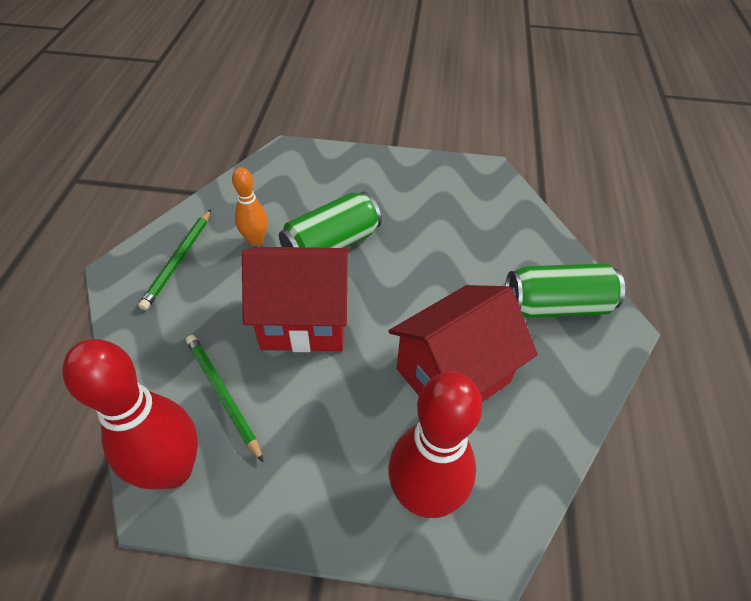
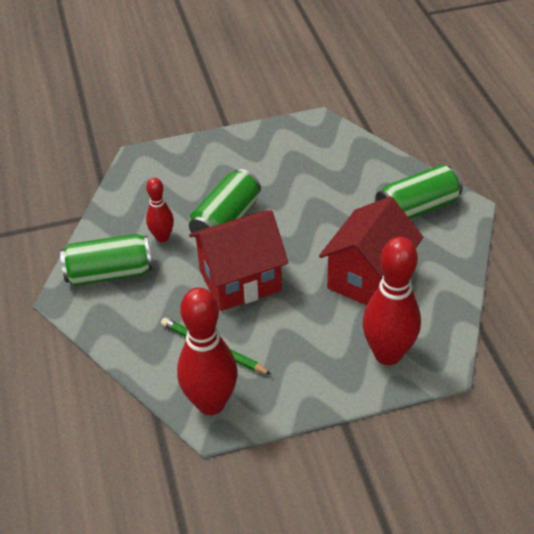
camera: 20 degrees left, 5 degrees down
green pencil [138,209,211,310] -> green can [60,234,153,286]
orange bowling pin [232,167,268,246] -> red bowling pin [146,178,174,242]

